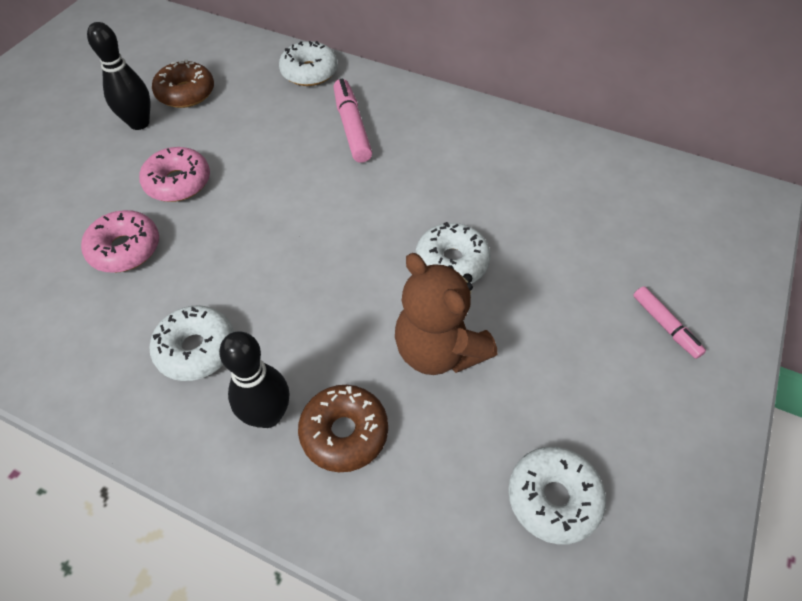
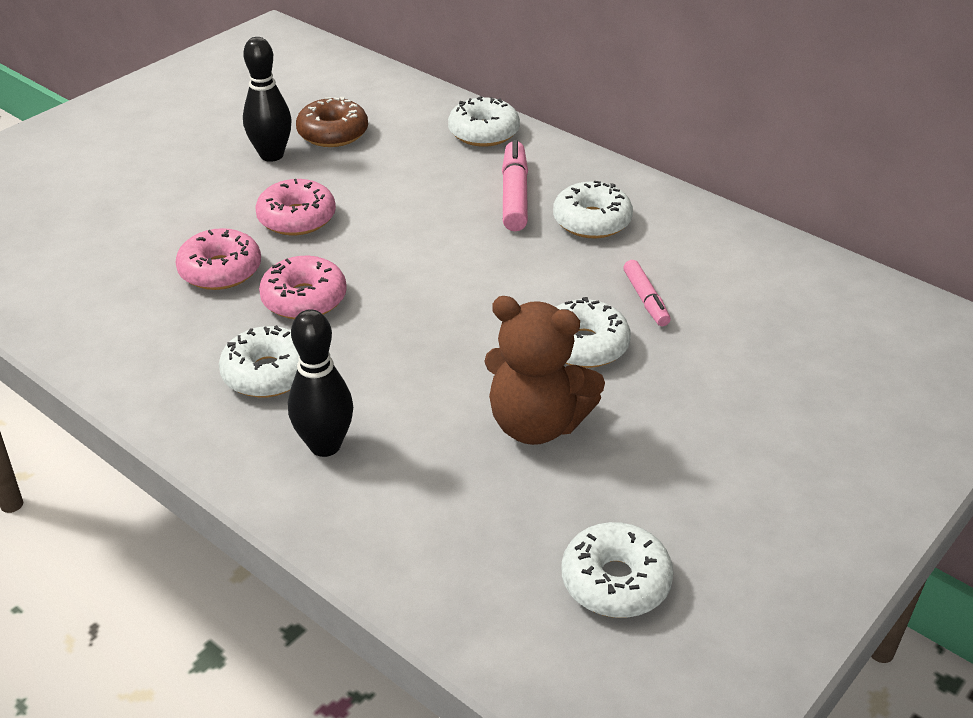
camera: 15 degrees right, 15 degrees down
brown donut [298,385,388,472] -> none
brown teddy bear [395,253,497,375] -> brown teddy bear turned 45 degrees counterclockwise [484,296,605,445]
pink marker [633,286,706,359] -> pink marker moved to [623,260,671,326]
none -> pink donut [259,256,347,319]
none -> white donut [553,181,633,238]

